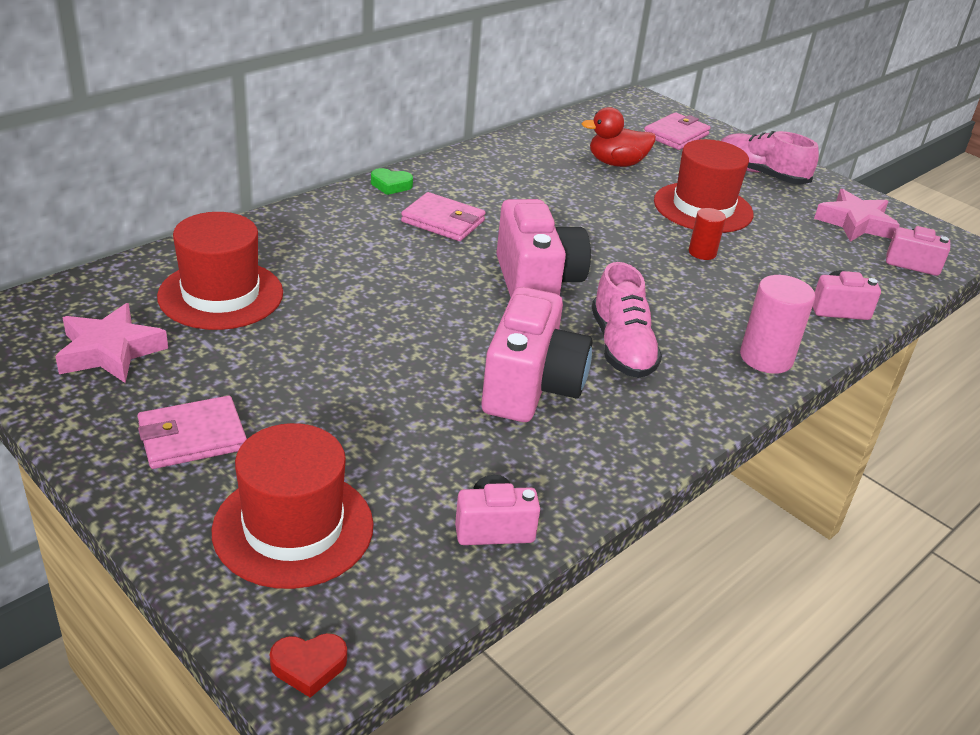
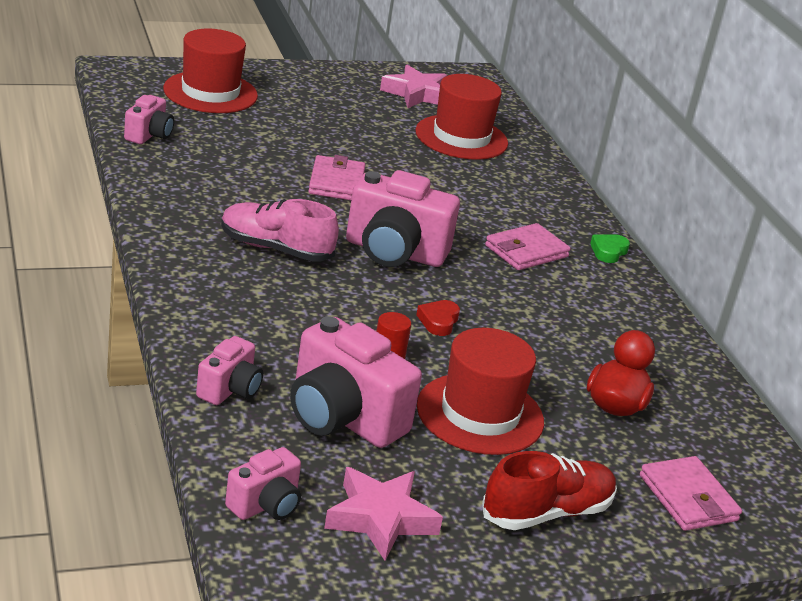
camera: 115 degrees right, 5 degrees down
pink wallet [138,396,247,469] -> pink wallet moved to [308,155,365,200]
red heart [270,633,347,698] -> red heart moved to [416,300,460,336]
pink camera [481,287,593,422] -> pink camera moved to [290,316,422,448]
pink shoe [721,131,819,185] -> red shoe [482,451,617,530]
pink cylinder [740,275,815,374] -> none

